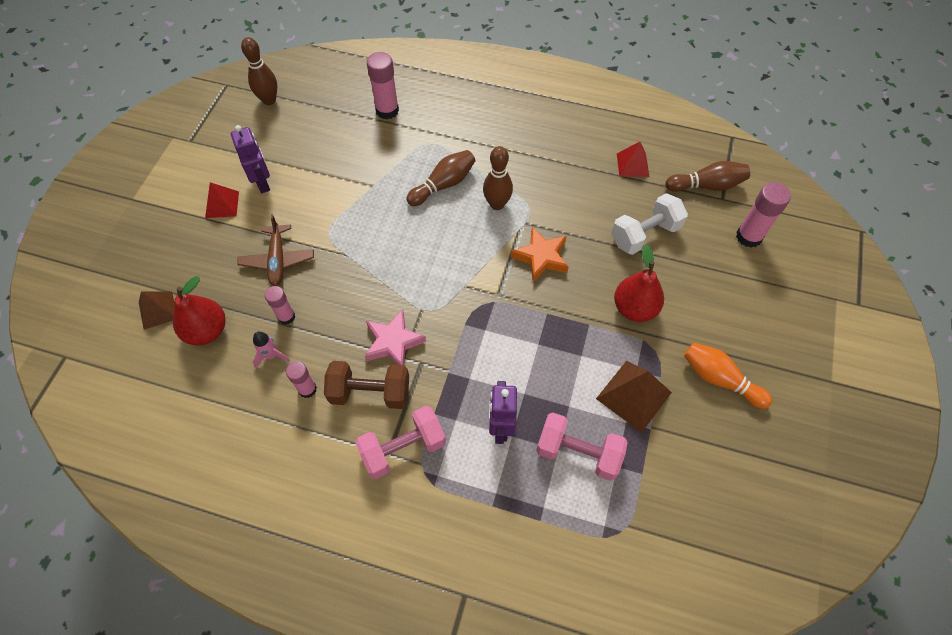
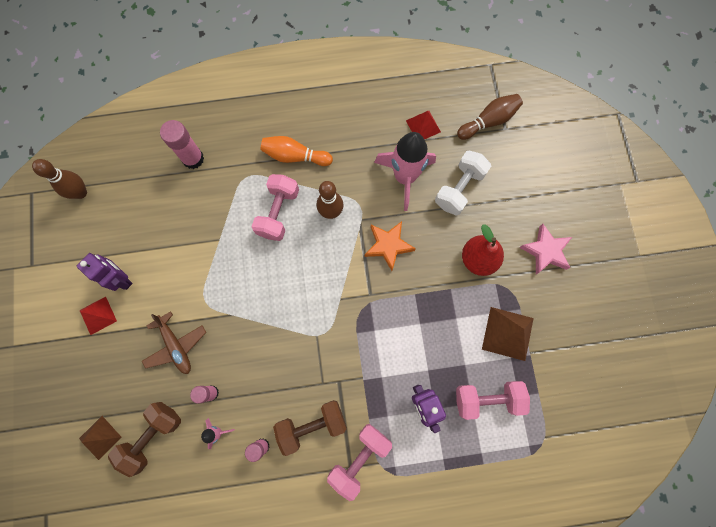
camera: 25 degrees left, 15 degrees up
red pear [173,276,226,346] -> brown dumbbell [108,402,181,477]
pink star [365,309,426,365] -> pink star moved to [519,224,572,274]
brown bowling pin [406,150,476,206] -> pink dumbbell [251,174,299,241]
orange bowling pin [684,342,772,409] -> orange bowling pin moved to [261,136,333,166]
pink glue stick [736,182,791,248] -> none
none -> pink rocket [374,132,436,211]

